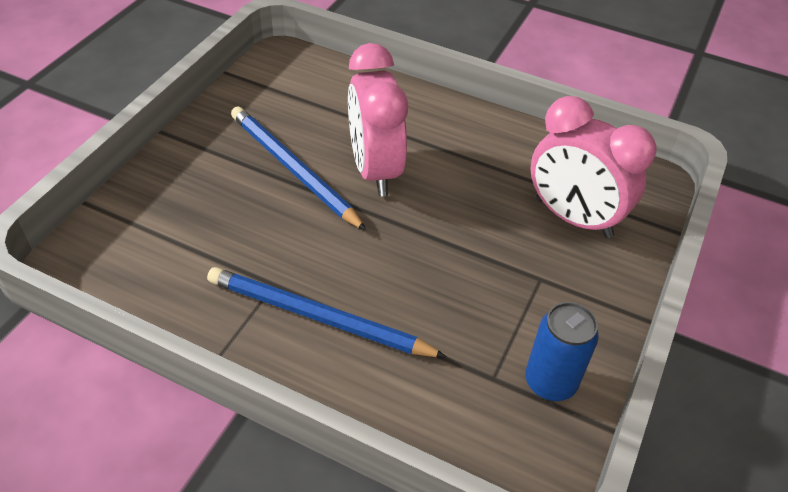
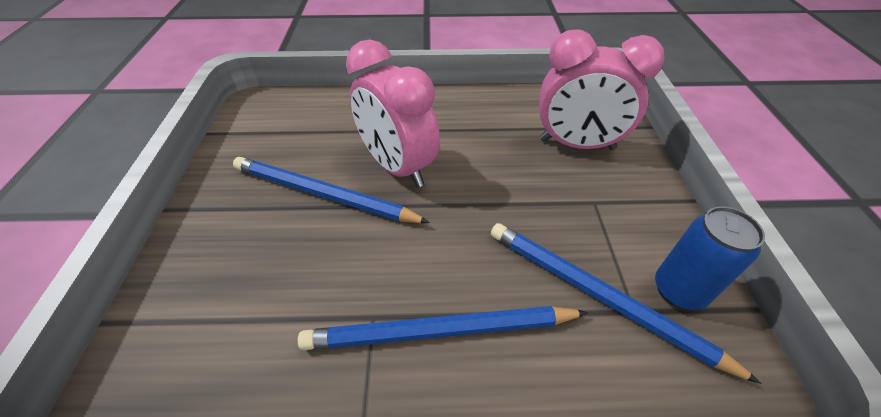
camera: 25 degrees left, 0 degrees up
none -> blue pencil [491,223,761,384]

